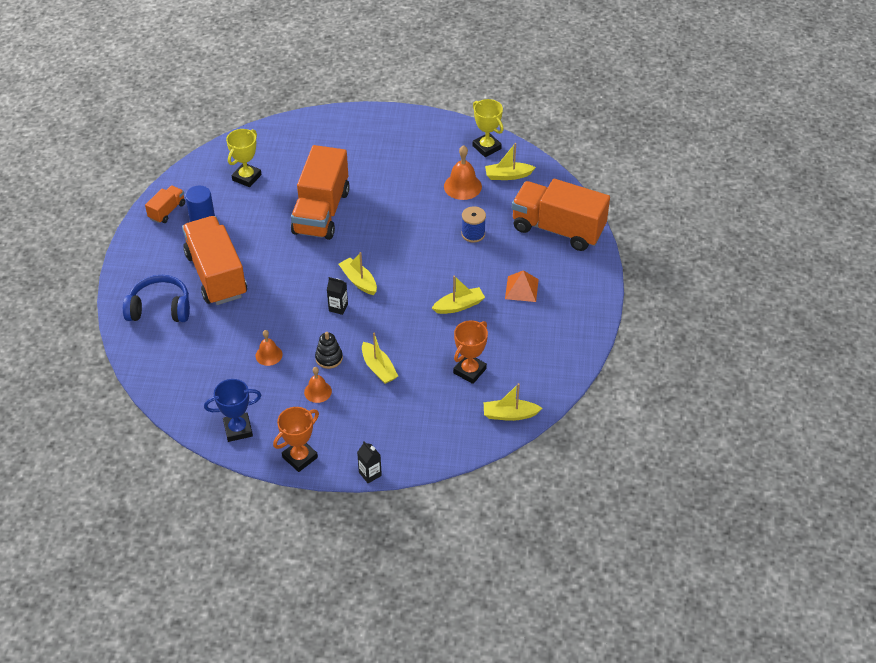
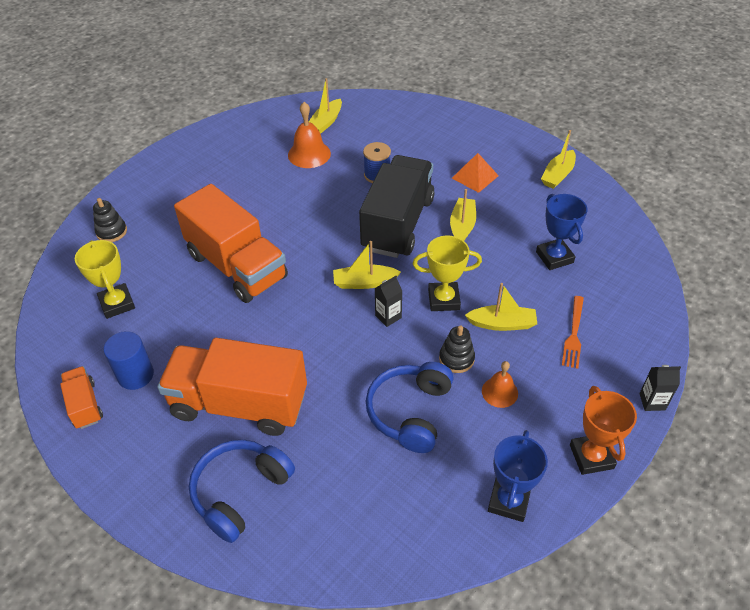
camera: 55 degrees left, 0 degrees up
orange bell [256,330,283,366] -> blue headphones [366,362,454,453]
orange trophy [453,320,488,384] -> blue trophy [536,194,588,270]
yellow trophy [473,99,504,157] -> yellow trophy moved to [413,235,482,311]
yellow boat [484,383,542,421] -> yellow boat moved to [541,130,576,189]
orange truck [512,179,610,251] -> none
none -> black stacking toy [93,198,127,242]
none -> black truck [359,155,435,258]
none -> orange fork [562,296,584,369]

